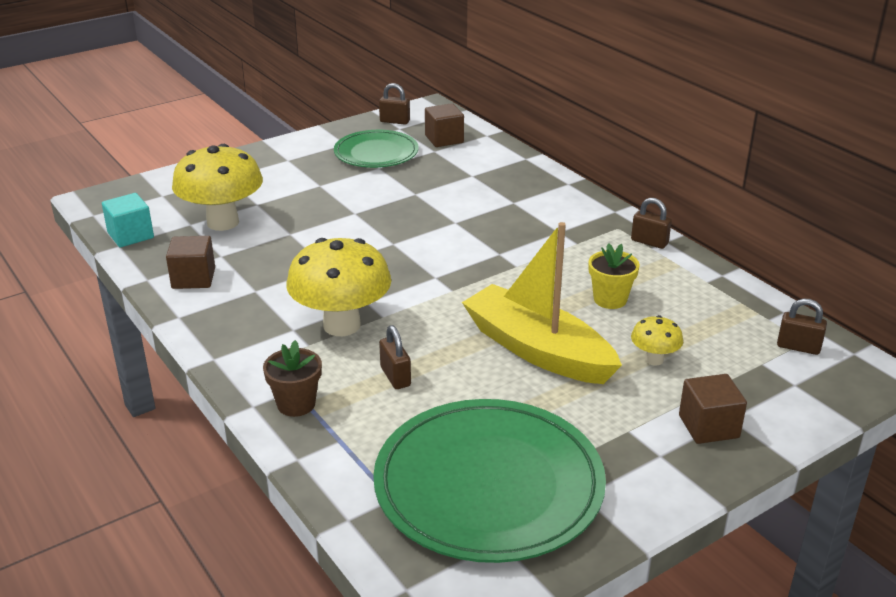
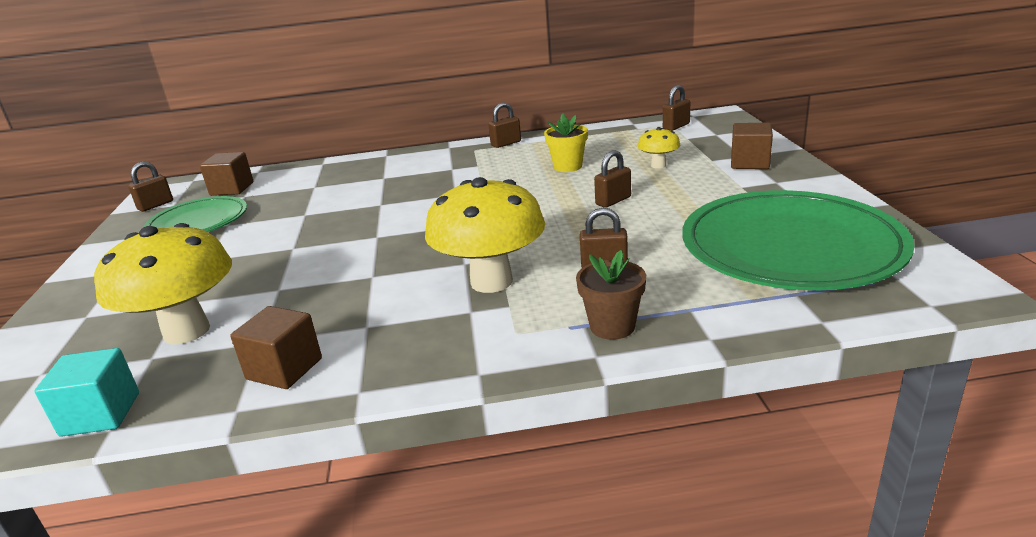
camera: 60 degrees left, 5 degrees down
yellow boat [462,222,622,384] -> brown padlock [594,150,631,208]

